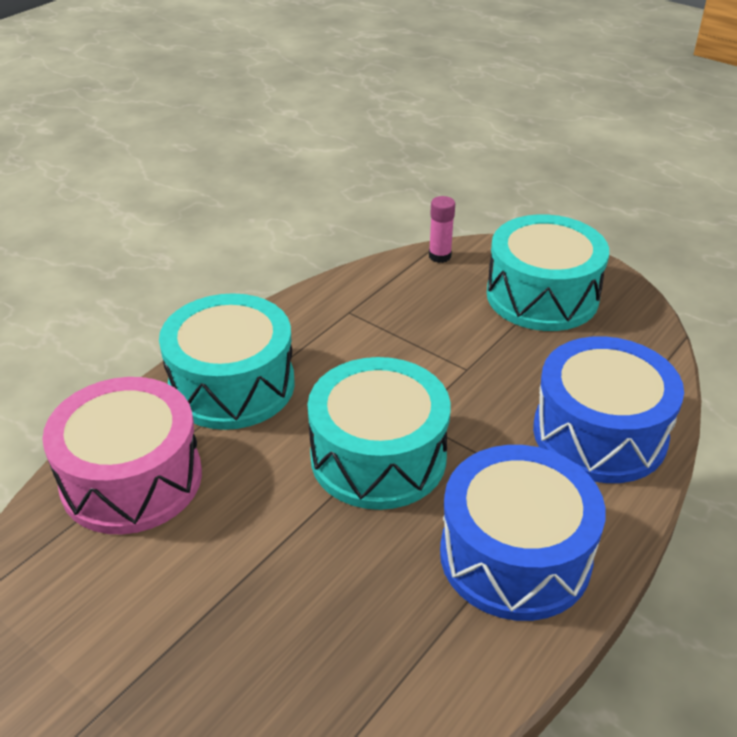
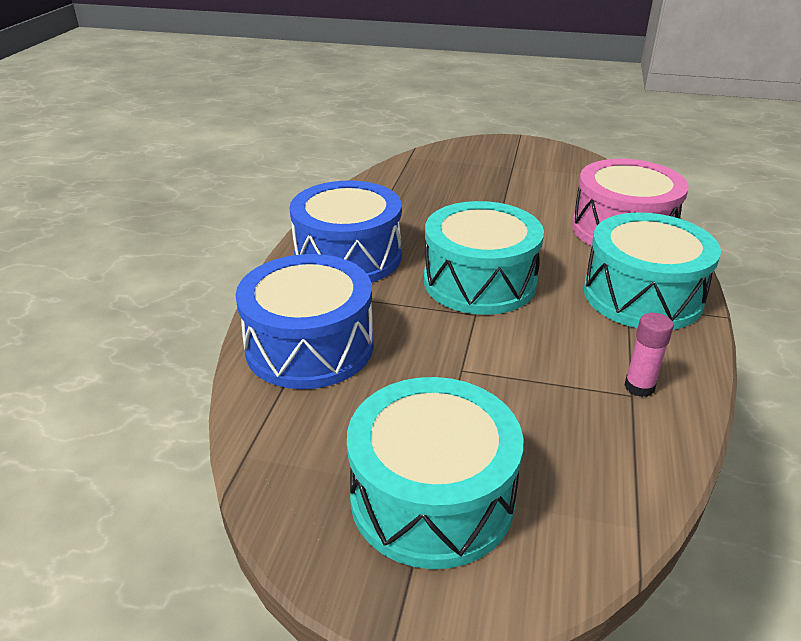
camera: 155 degrees right, 5 degrees down
pink glue stick [429,196,455,263] -> pink glue stick moved to [624,313,673,397]

